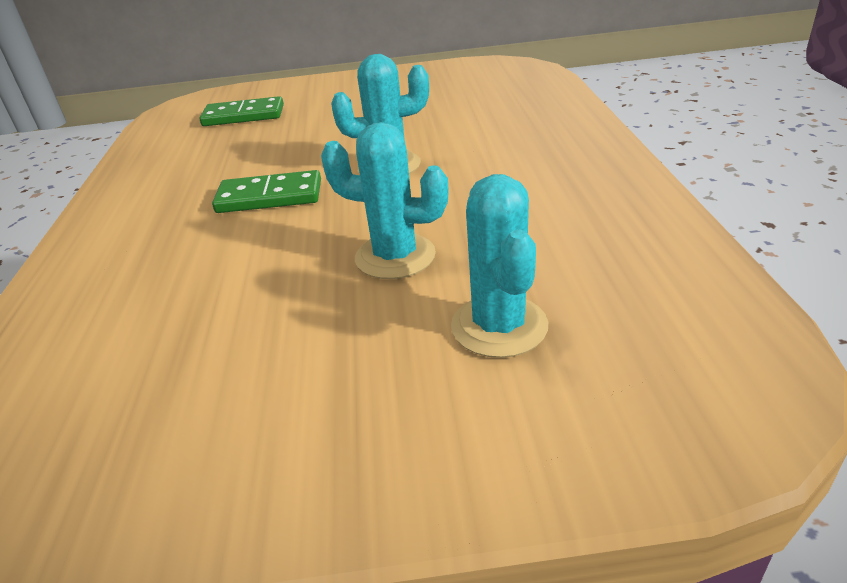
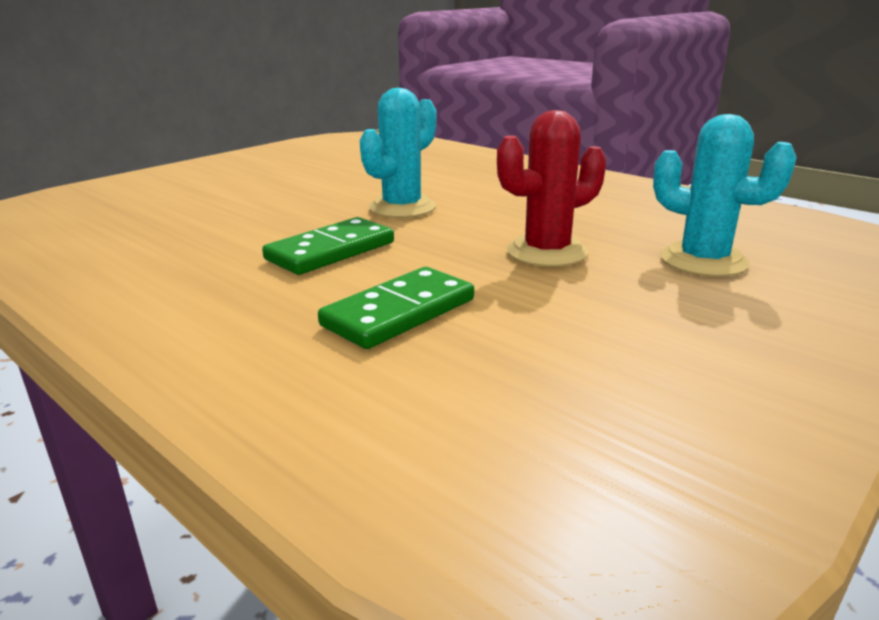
camera: 45 degrees left, 10 degrees down
green domino [199,96,284,126] -> green domino moved to [318,267,474,349]
turquoise cactus [321,122,449,279] -> red cactus [497,110,606,267]

